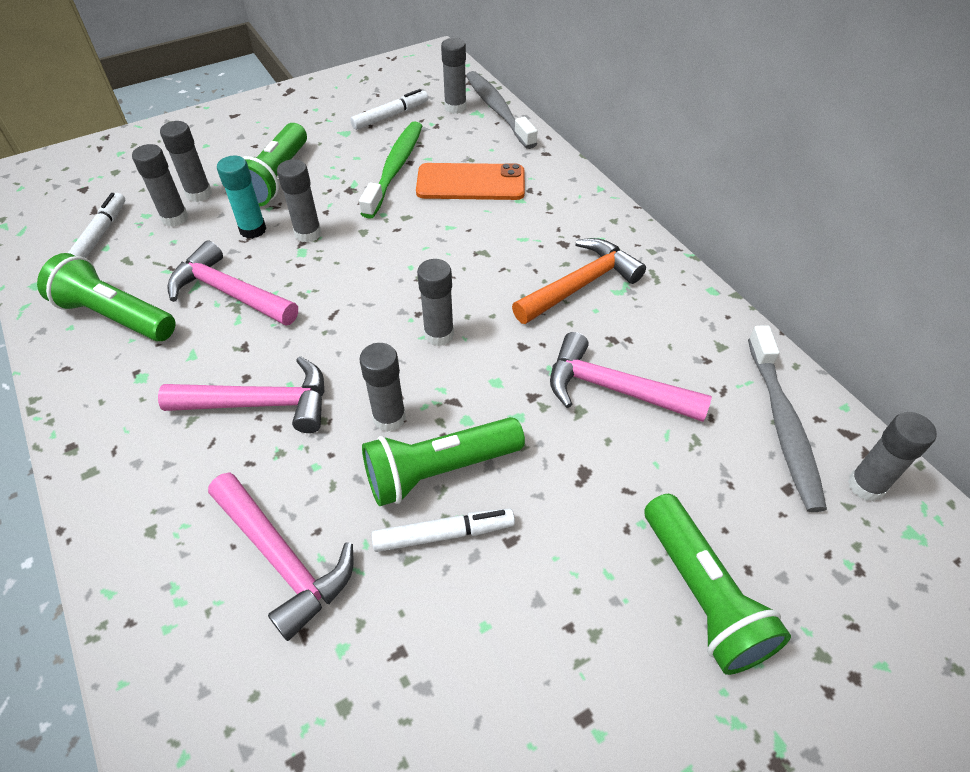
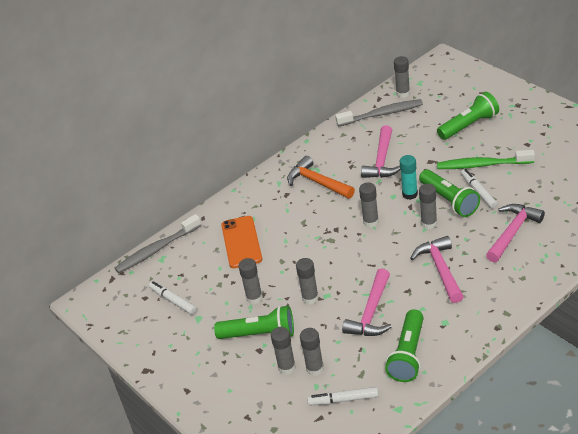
camera: 95 degrees left, 10 degrees down
turquoise glue stick [217,156,266,239] -> turquoise glue stick moved to [400,155,418,200]
green toothbrush [359,121,422,219] -> green toothbrush moved to [437,150,535,169]
grey glue stick [441,38,466,114] -> grey glue stick moved to [238,258,263,304]

